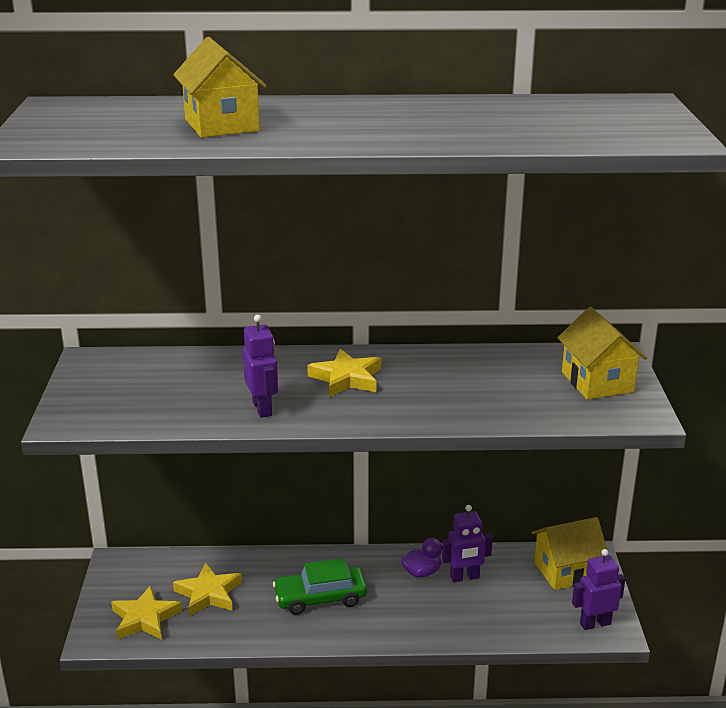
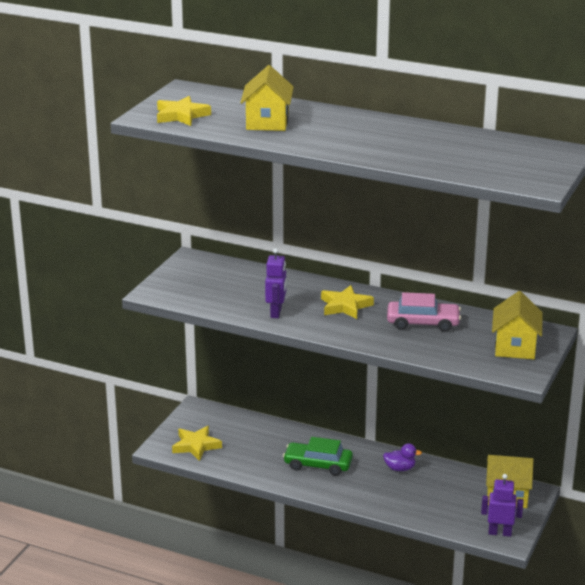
camera: 25 degrees right, 0 degrees up
yellow star [173,562,242,616] -> yellow star moved to [157,96,211,126]
purple robot [442,505,493,582] -> none
none -> pink car [387,292,461,332]

